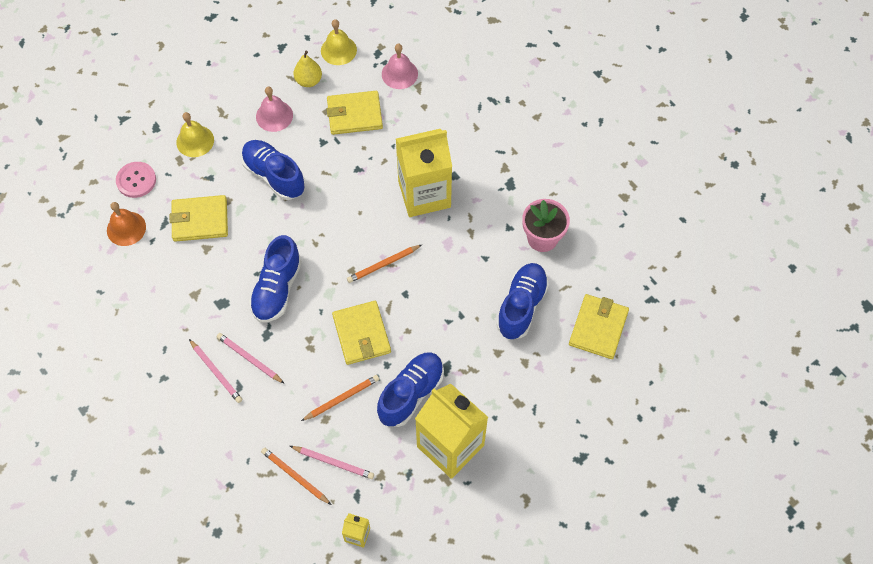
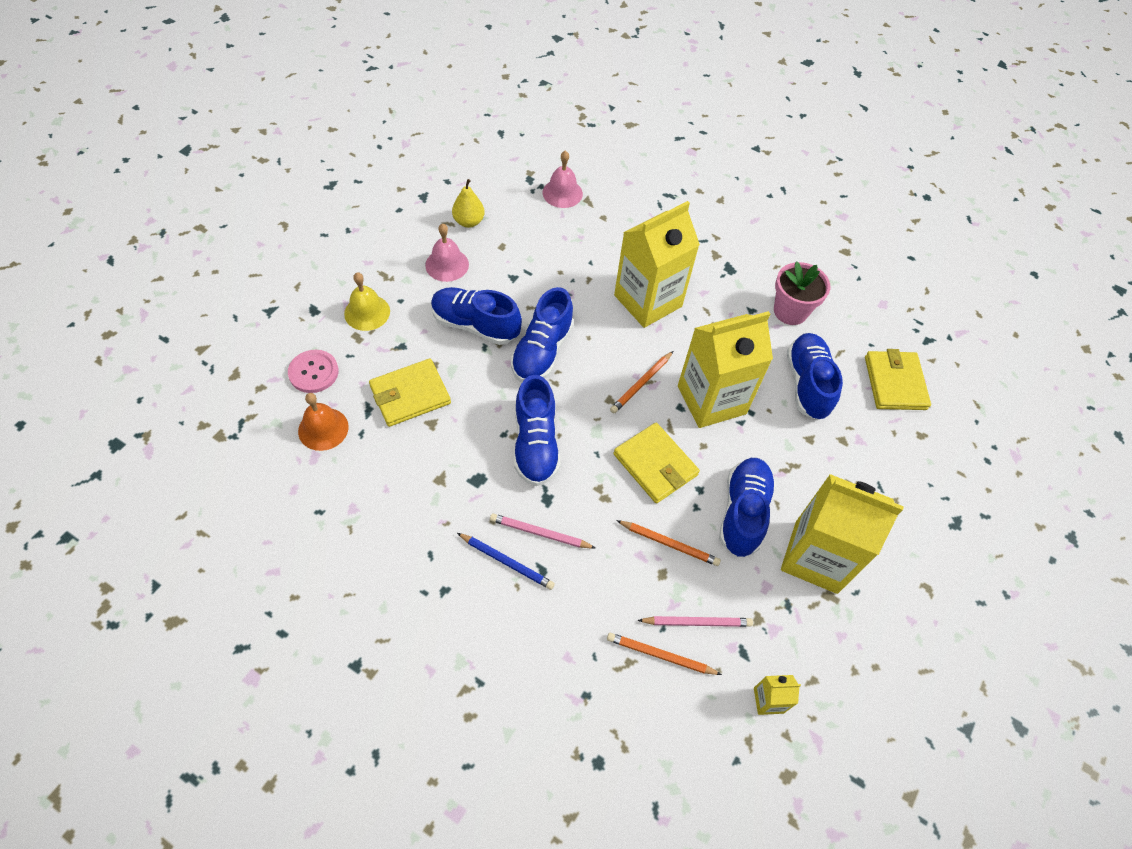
camera: 25 degrees left, 5 degrees down
pink pencil [189,339,242,403] -> blue pencil [457,533,555,590]
orange pencil [301,375,379,421] -> orange pencil turned 75 degrees clockwise [616,520,721,566]
yellow bell [321,19,357,65] -> none
yellow wallet [327,91,383,135] -> none
none -> blue shoe [511,287,574,382]
none -> yellow carton [678,311,773,428]

